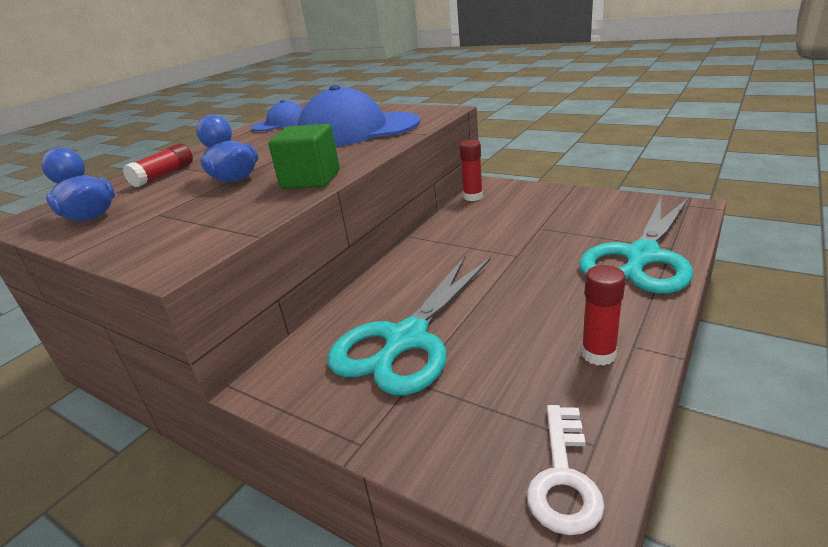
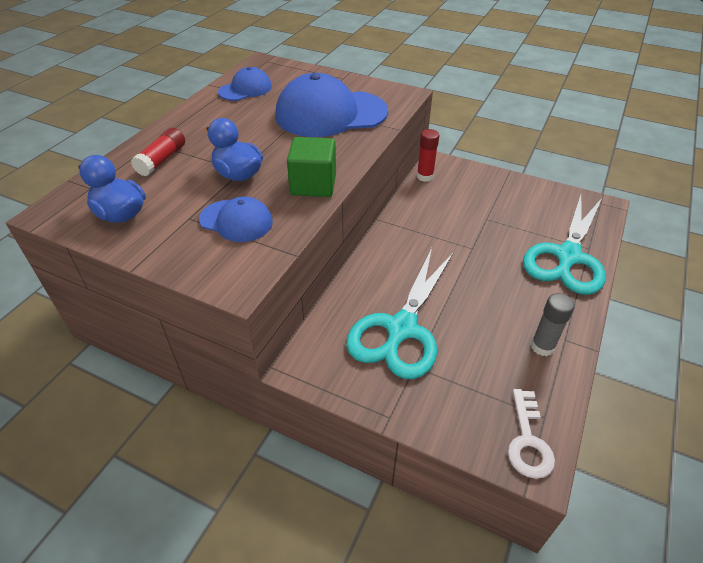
camera: 10 degrees left, 15 degrees up
red glue stick [581,265,626,366] -> grey glue stick [531,293,575,356]
none -> blue cap [199,197,273,242]

